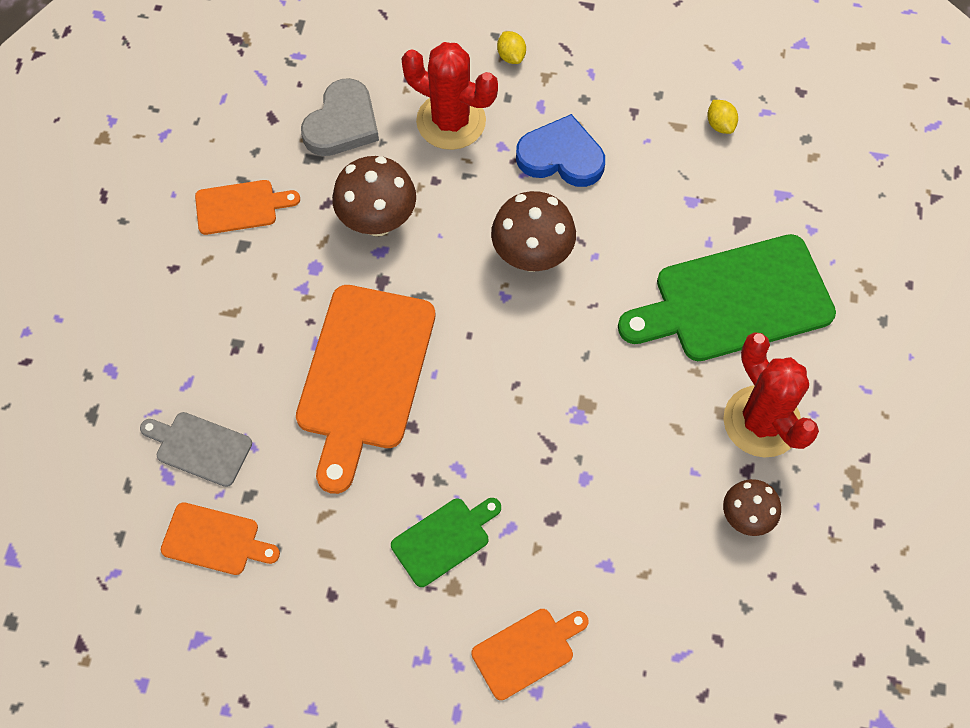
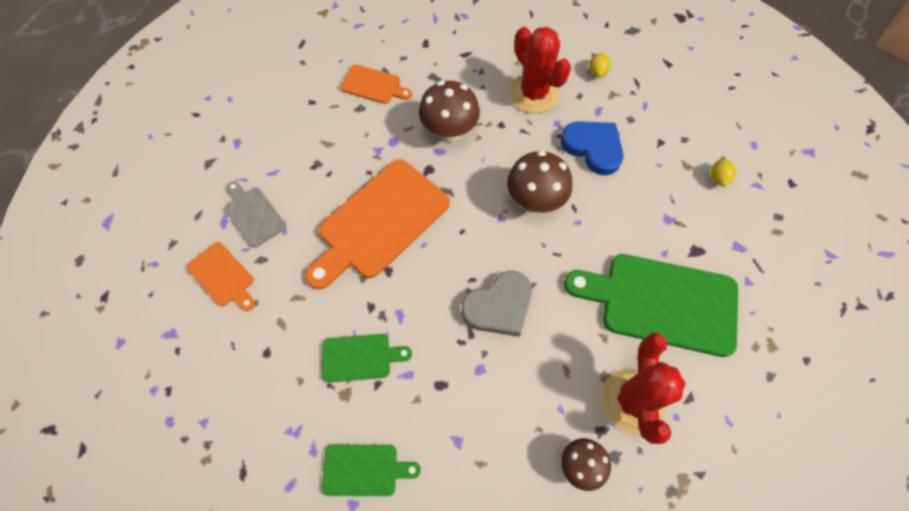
camera: 30 degrees right, 0 degrees up
grey heart [301,78,379,156] -> grey heart moved to [461,271,532,337]
orange cutting board [471,609,589,700] -> green cutting board [322,445,421,496]

